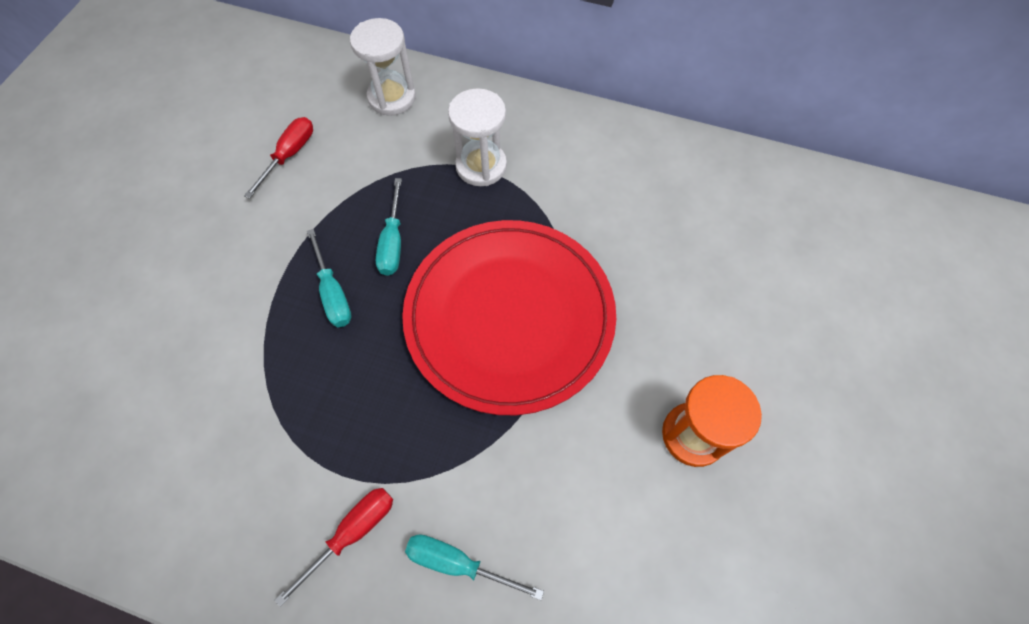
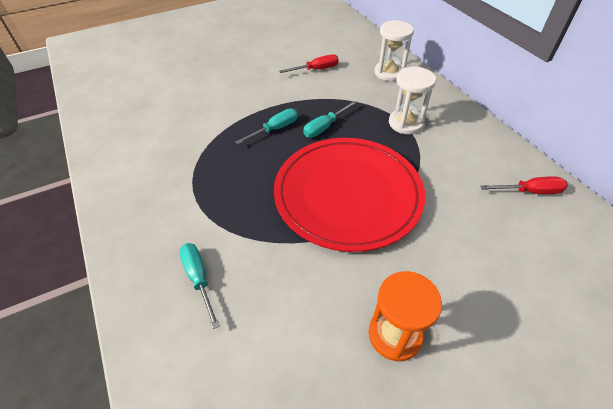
camera: 45 degrees right, 15 degrees down
red screwdriver [275,488,393,607] -> red screwdriver moved to [481,176,568,194]
turquoise screwdriver [307,229,351,327] -> turquoise screwdriver turned 150 degrees counterclockwise [235,109,298,144]

